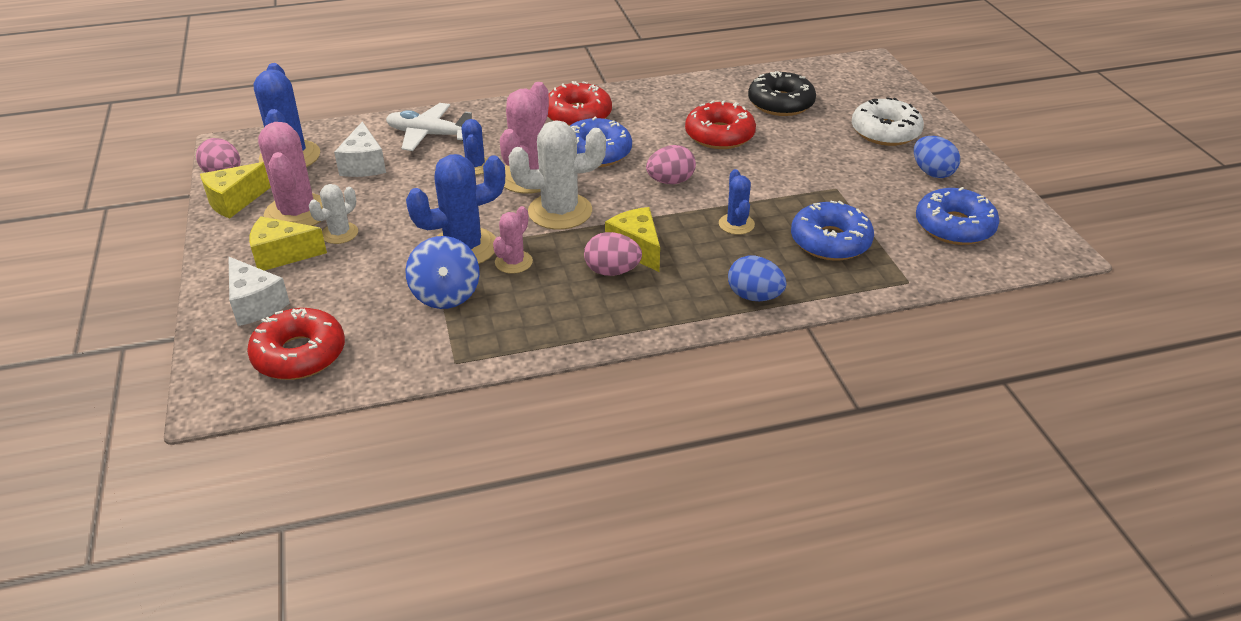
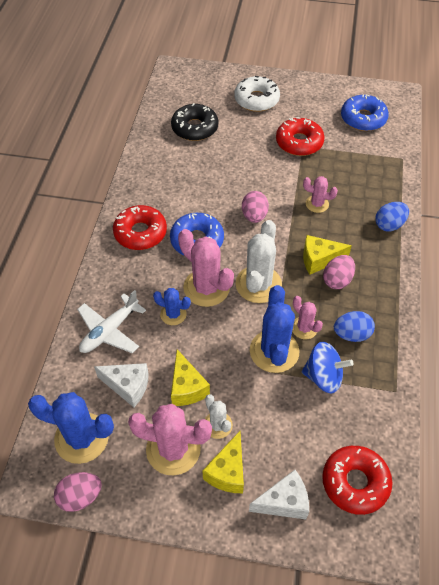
camera: 65 degrees left, 15 degrees up
yellow cheese [200,162,271,219] -> yellow cheese moved to [171,349,210,406]
red donut [685,100,756,149] -> red donut moved to [276,117,325,156]
blue cactus [719,169,755,235] -> pink cactus [303,176,338,213]
blue donut [791,201,874,261] -> none
blue egg [914,136,960,178] -> blue egg moved to [334,311,375,342]

